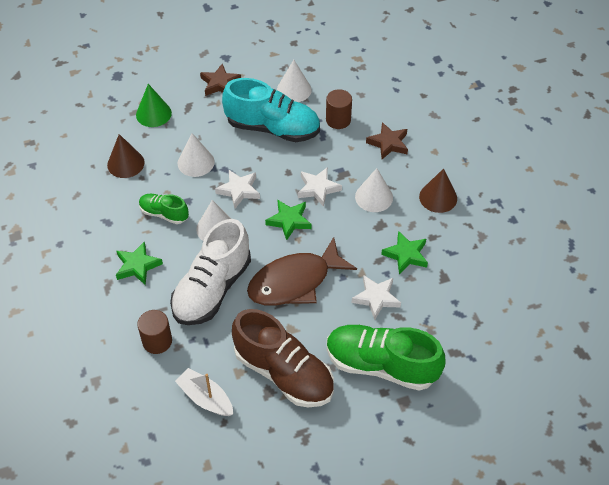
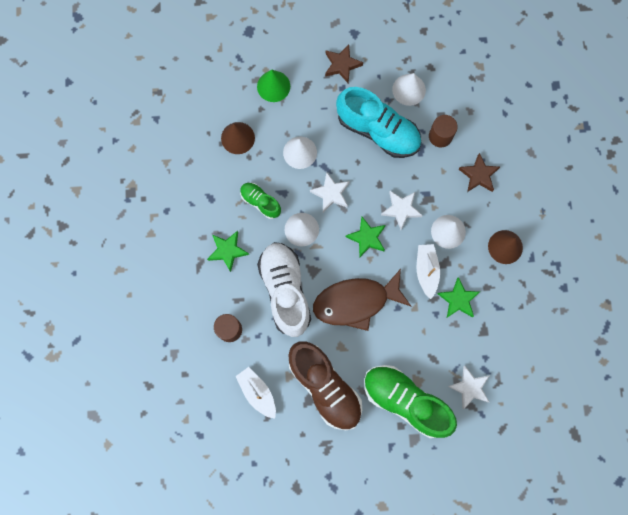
camera: 15 degrees right, 25 degrees up
white shoe [170,219,251,325] -> white shoe turned 120 degrees clockwise [257,242,311,337]
white star [352,275,401,320] -> white star moved to [448,366,490,409]
none -> white boat [417,244,440,299]

